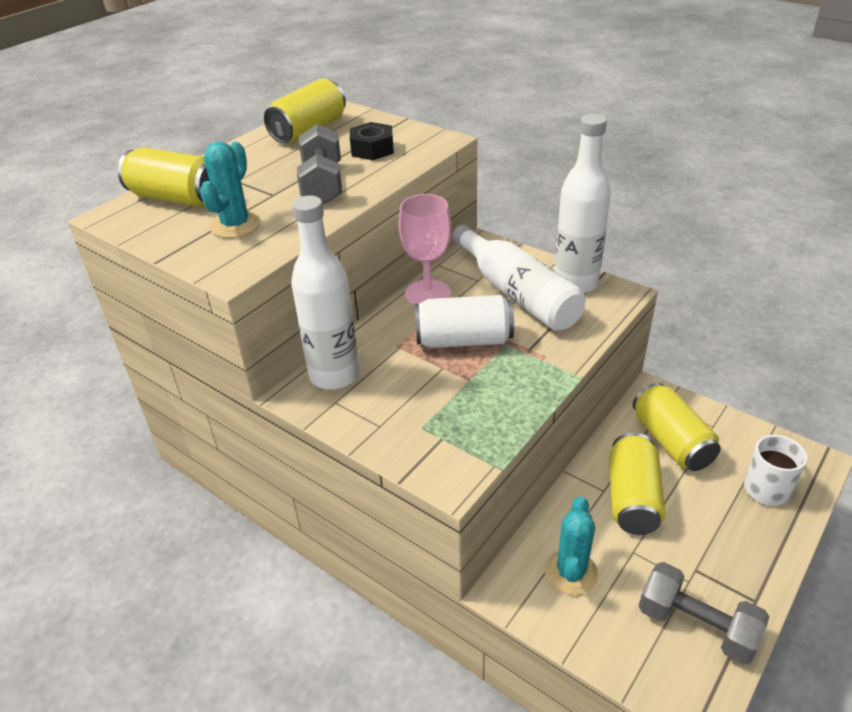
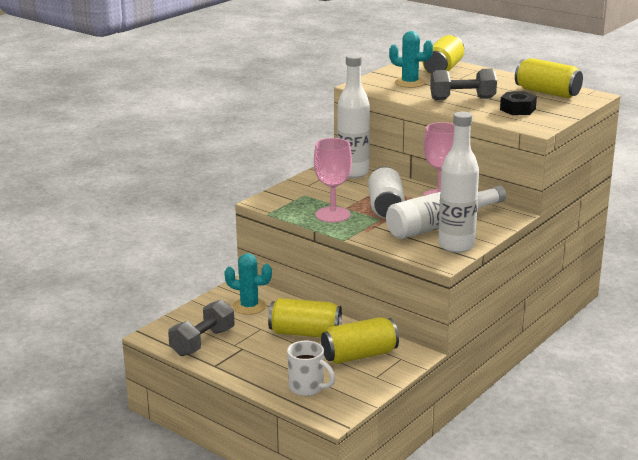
camera: 90 degrees right, 15 degrees down
none -> pink goblet [314,138,352,223]

